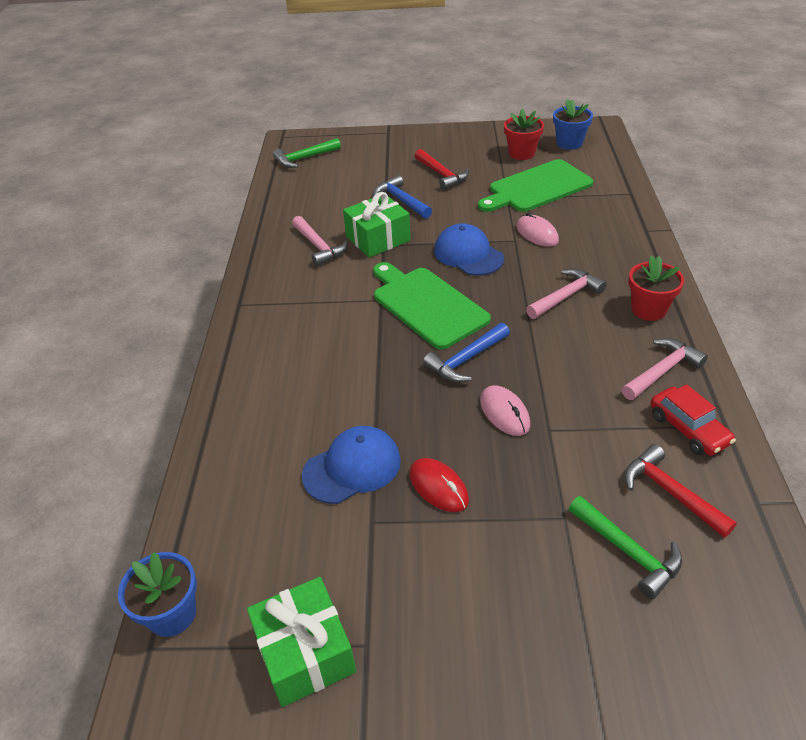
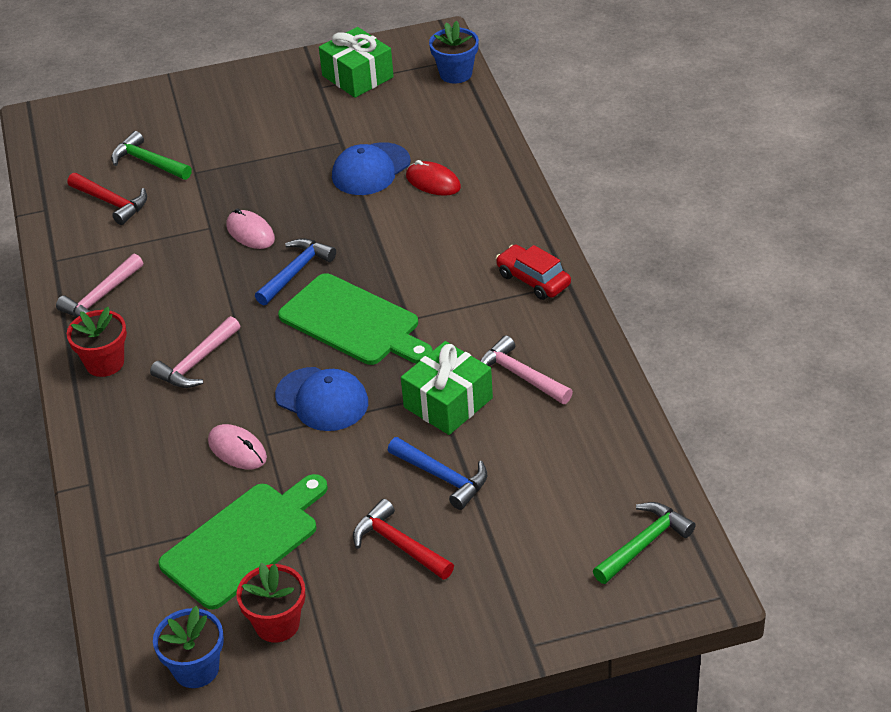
camera: 165 degrees right, 0 degrees up
red mouse [409,458,469,512] -> red mouse moved to [406,160,461,196]
red car [651,384,736,456] -> red car moved to [496,244,571,300]

